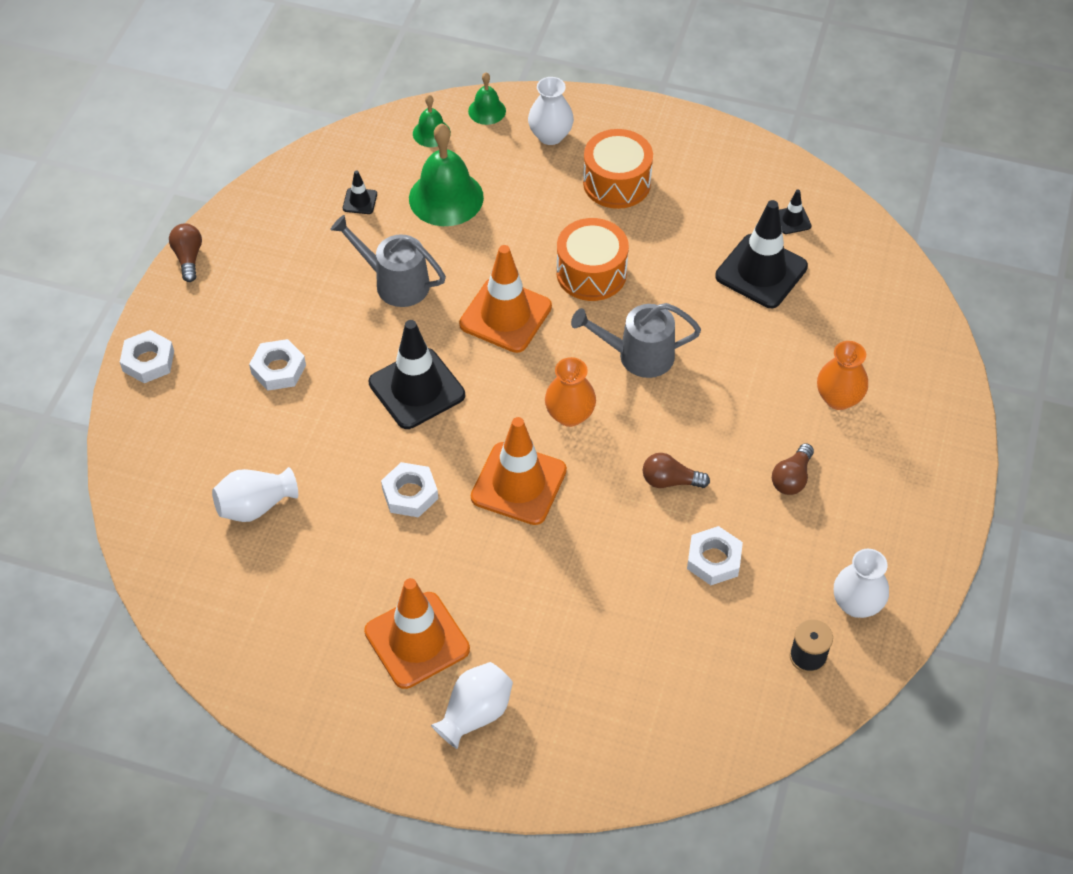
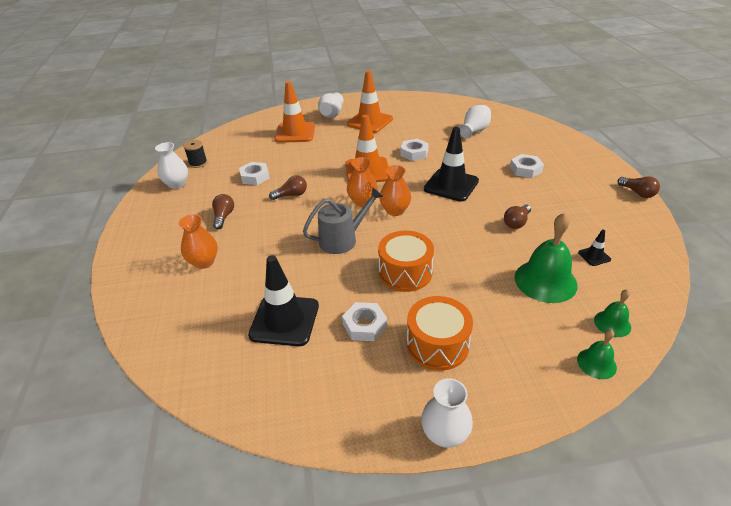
camera: 155 degrees right, 15 degrees down
white nut [120,330,174,383] -> white nut moved to [342,302,387,341]
grey watering can [330,215,446,307] -> brown light bulb [504,204,531,229]
orange traffic cone [459,245,552,353] -> orange traffic cone moved to [275,81,315,143]
white vase [528,77,574,145] -> white vase moved to [421,378,473,448]
black traffic cone [779,190,812,234] -> none
none -> orange vase [379,165,411,216]

